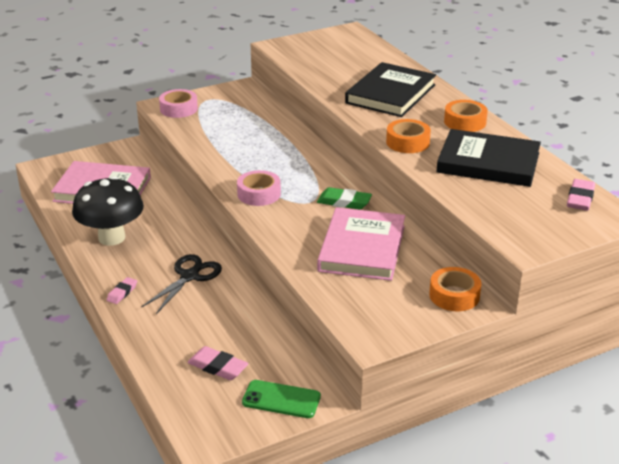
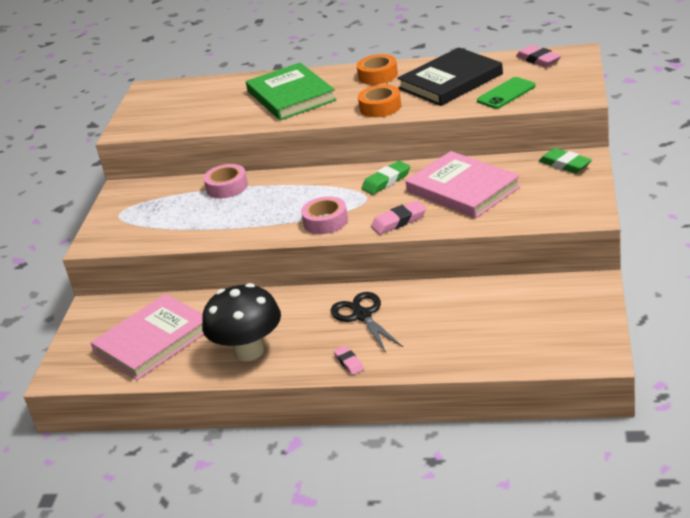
camera: 50 degrees left, 0 degrees up
pink tape [159,89,198,118] -> pink tape moved to [204,164,248,198]
pink eraser [187,346,249,380] -> pink eraser moved to [371,201,426,235]
green phone [242,380,321,418] -> green phone moved to [477,77,536,109]
black book [345,62,436,117] -> green book [246,63,337,120]
orange tape [429,267,482,311] -> green eraser [539,148,592,173]

